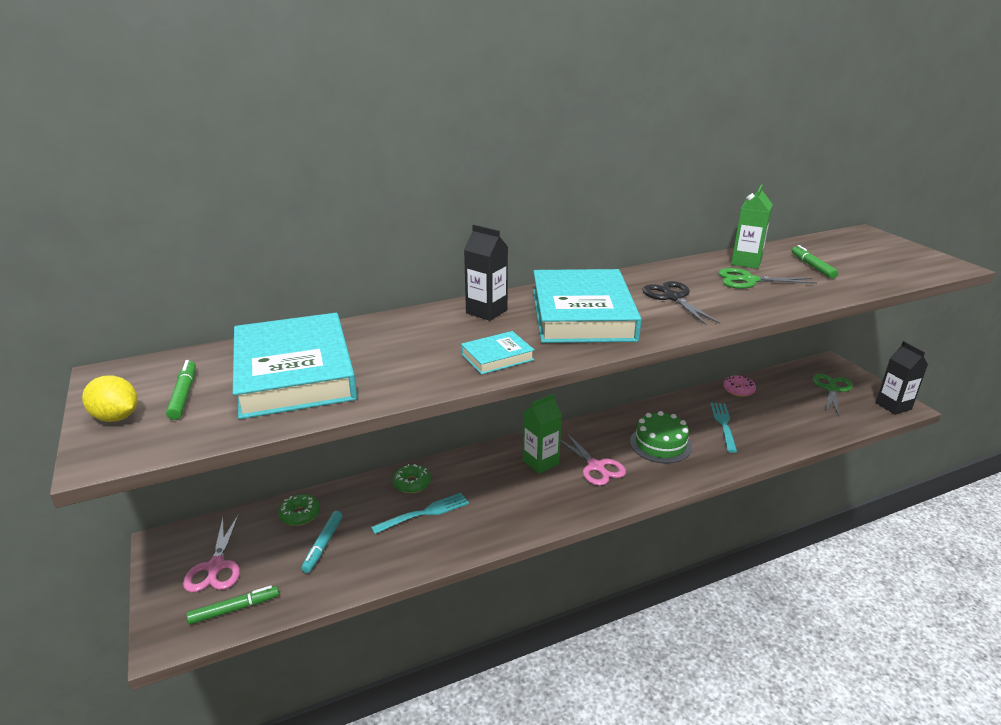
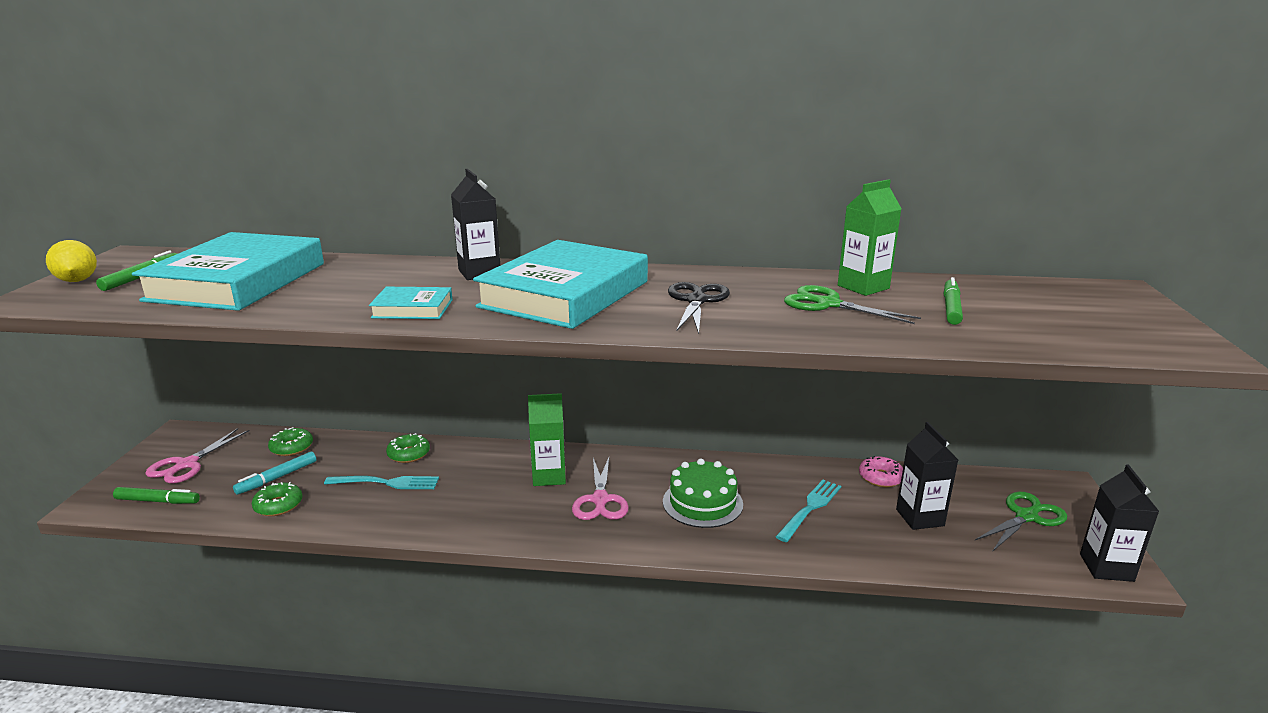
camera: 30 degrees right, 5 degrees down
none -> green donut [252,482,303,516]
none -> black carton [896,422,958,530]

